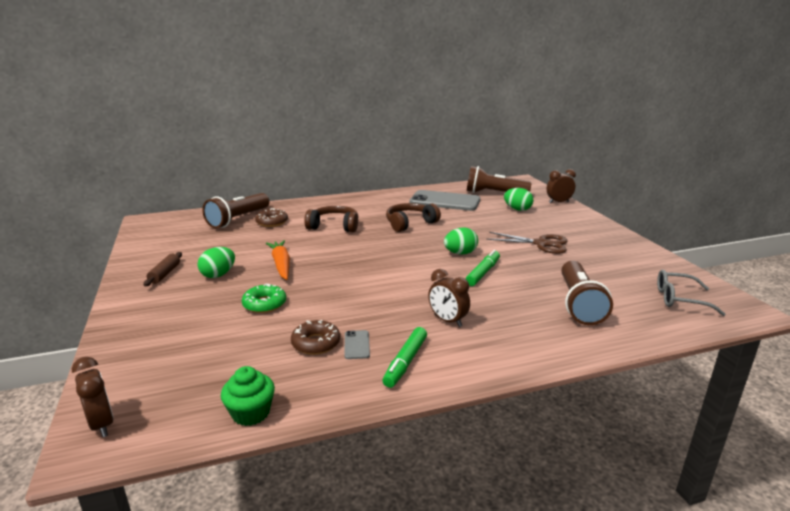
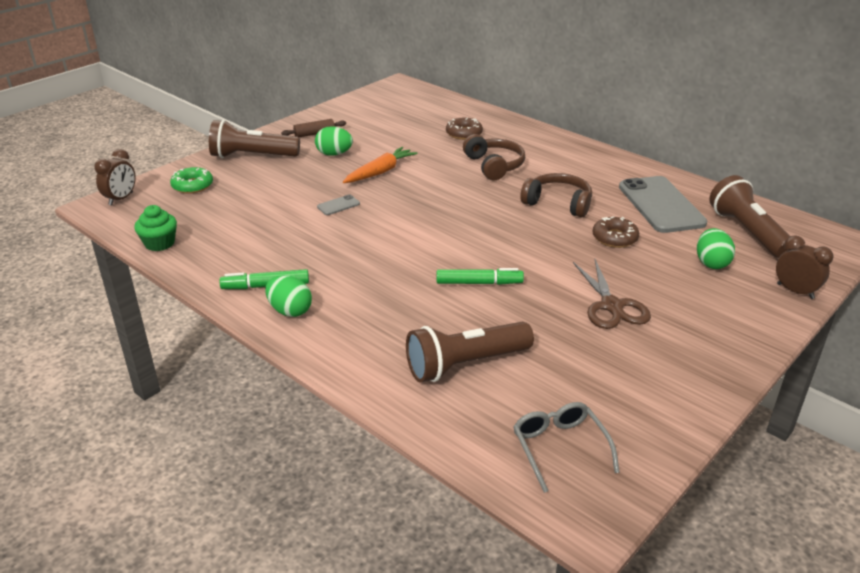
camera: 60 degrees right, 10 degrees up
brown flashlight [202,193,270,228] -> brown flashlight moved to [209,120,300,158]
green donut [242,283,286,313] -> green donut moved to [170,167,213,194]
brown donut [291,320,340,355] -> brown donut moved to [592,216,639,248]
grey phone [344,330,370,359] -> grey phone moved to [317,194,360,215]
brown clock [428,269,470,327] -> none
green egg [444,227,478,254] -> green egg moved to [265,275,312,317]

